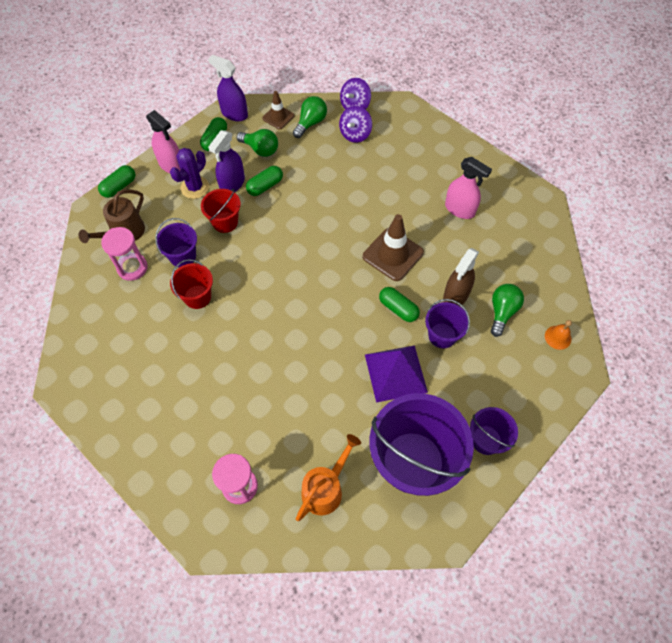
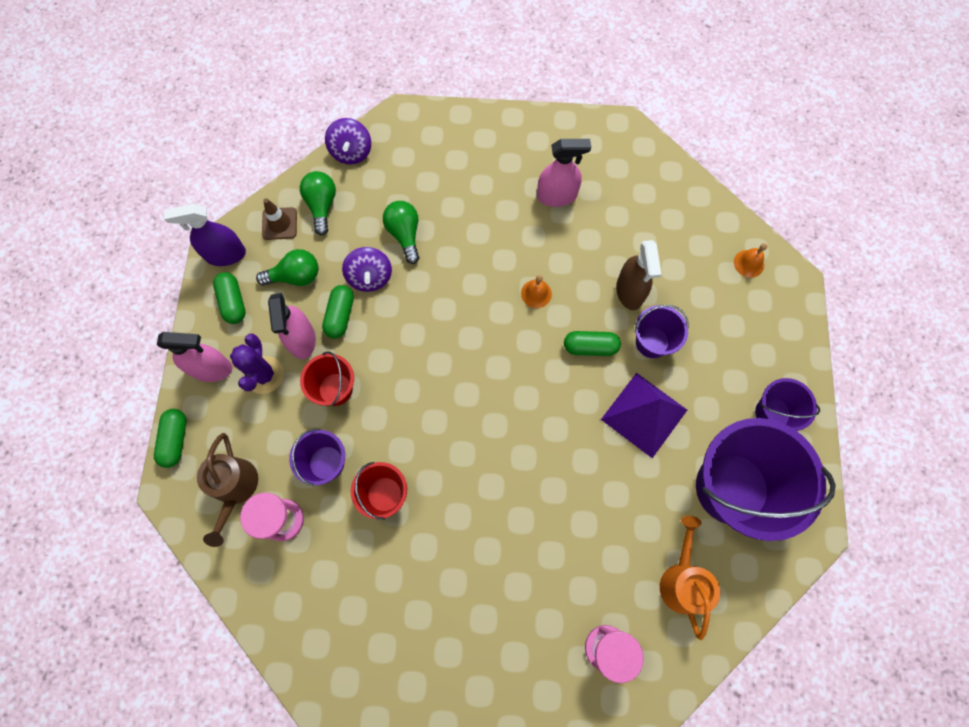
camera: 40 degrees left, 10 degrees up
purple spray bottle [208,130,245,192] -> pink spray bottle [268,293,316,359]
purple spinning top [339,106,372,143] -> purple spinning top moved to [342,247,392,292]
brown traffic cone [363,214,424,281] -> orange bell [521,275,552,308]
green light bulb [491,284,524,337] -> green light bulb moved to [383,201,419,264]

